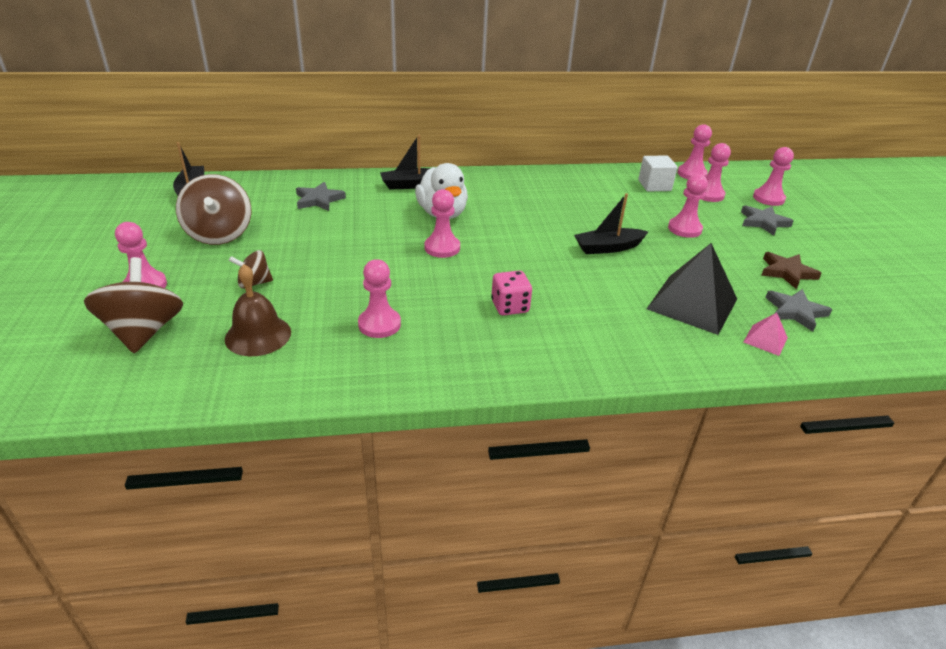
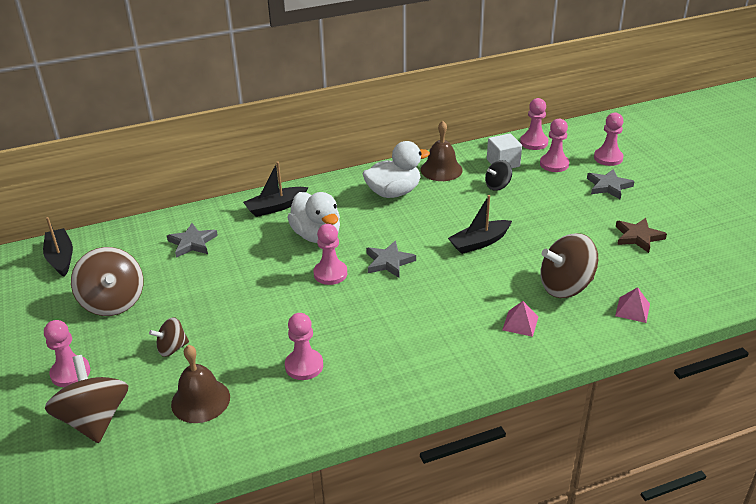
camera: 10 degrees left, 0 degrees up
pink dice [491,271,532,316] -> none
black pyramid [647,243,737,335] -> brown spinning top [540,233,598,298]
pink pawn [668,174,708,238] -> none
grey star [765,289,832,332] -> grey star moved to [366,241,416,278]
none -> white duck [362,141,430,198]
none -> brown bell [421,121,463,181]
none -> black spinning top [485,160,512,191]
none -> pink pyramid [502,301,538,337]

